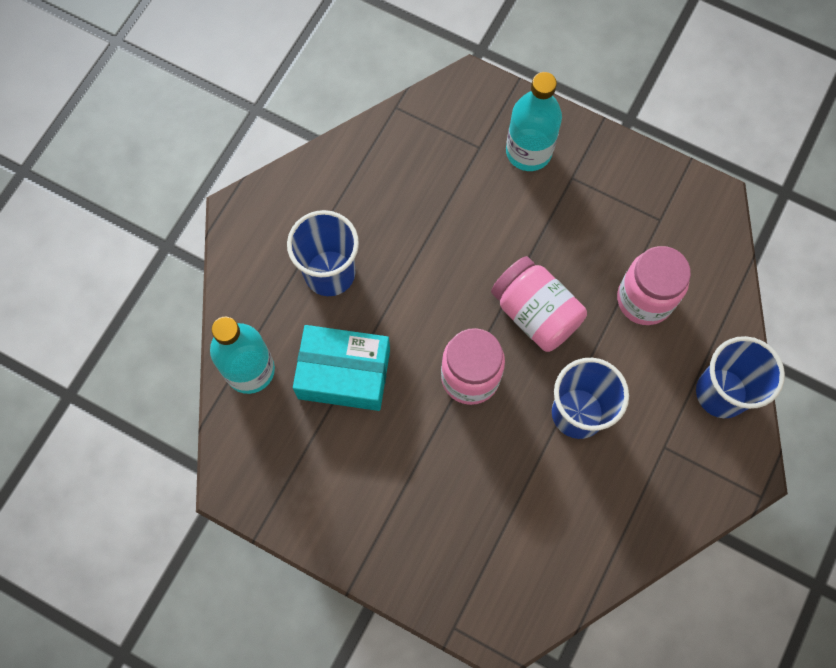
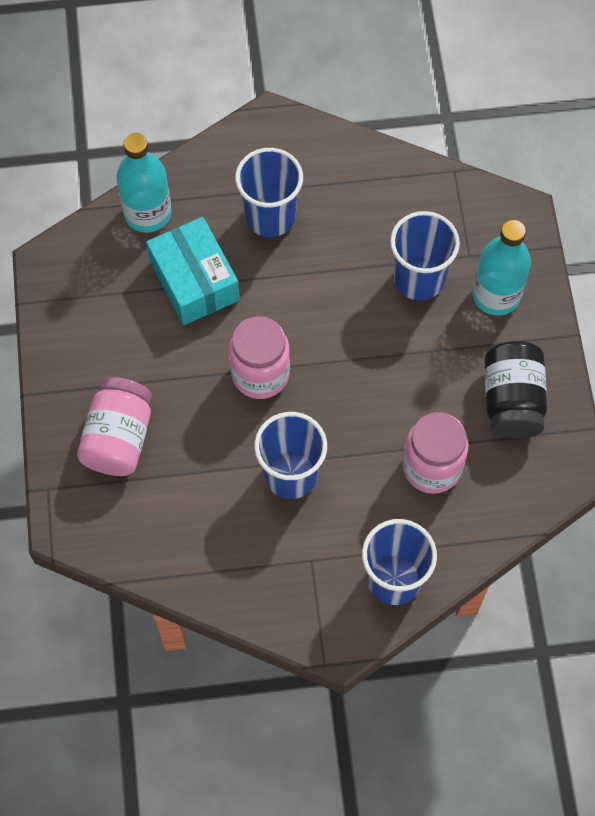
camera: 55 degrees right, 5 degrees down
pink jar [491,256,587,352] -> pink jar moved to [77,377,152,476]
none -> blue cup [390,211,460,300]
none -> black jar [485,341,547,439]

